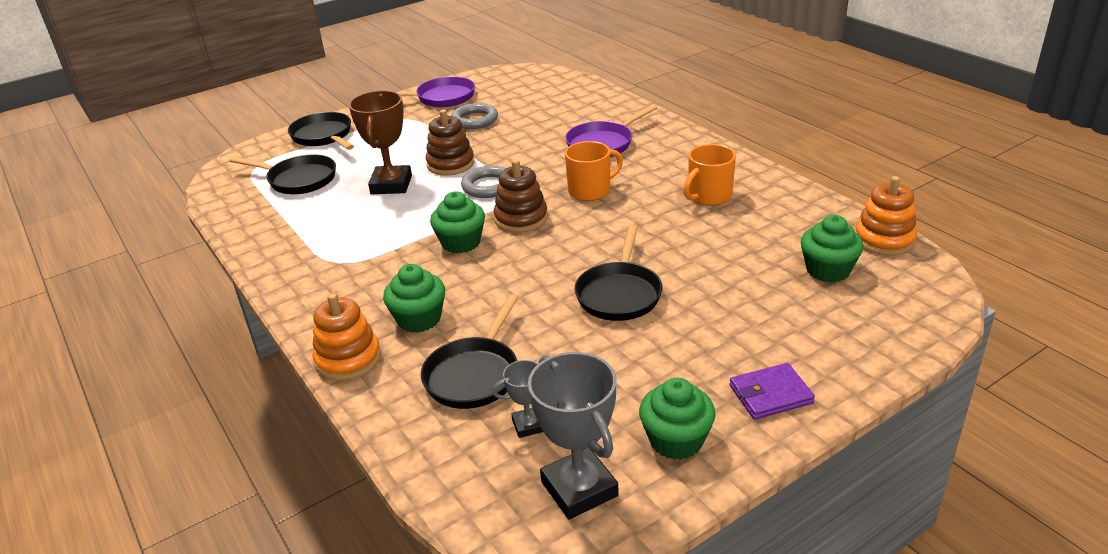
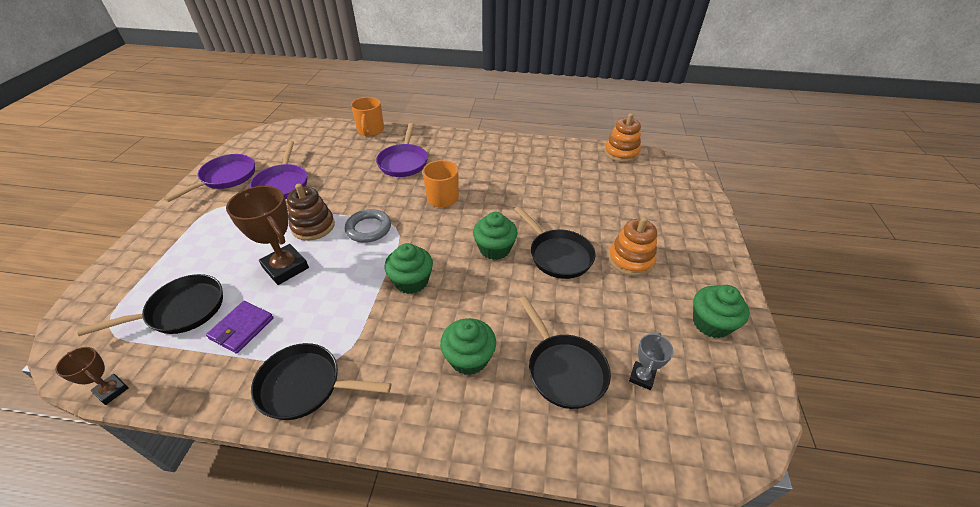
camera: 50 degrees left, 10 degrees up
black pan [288,112,354,150] -> black pan moved to [251,343,391,420]
orange stacking toy [312,293,381,381] -> orange stacking toy moved to [608,217,657,276]
grey ring [451,103,498,129] -> purple pan [250,141,307,199]
brown stacking toy [494,159,548,233] -> none
grey trophy [528,352,619,519] -> none
orange mug [683,144,736,206] -> orange mug moved to [351,97,384,136]
purple wallet [730,363,815,420] -> purple wallet moved to [206,301,274,354]
green cupcake [801,215,864,283] -> green cupcake moved to [473,212,518,260]
none -> brown trophy [55,347,129,405]

